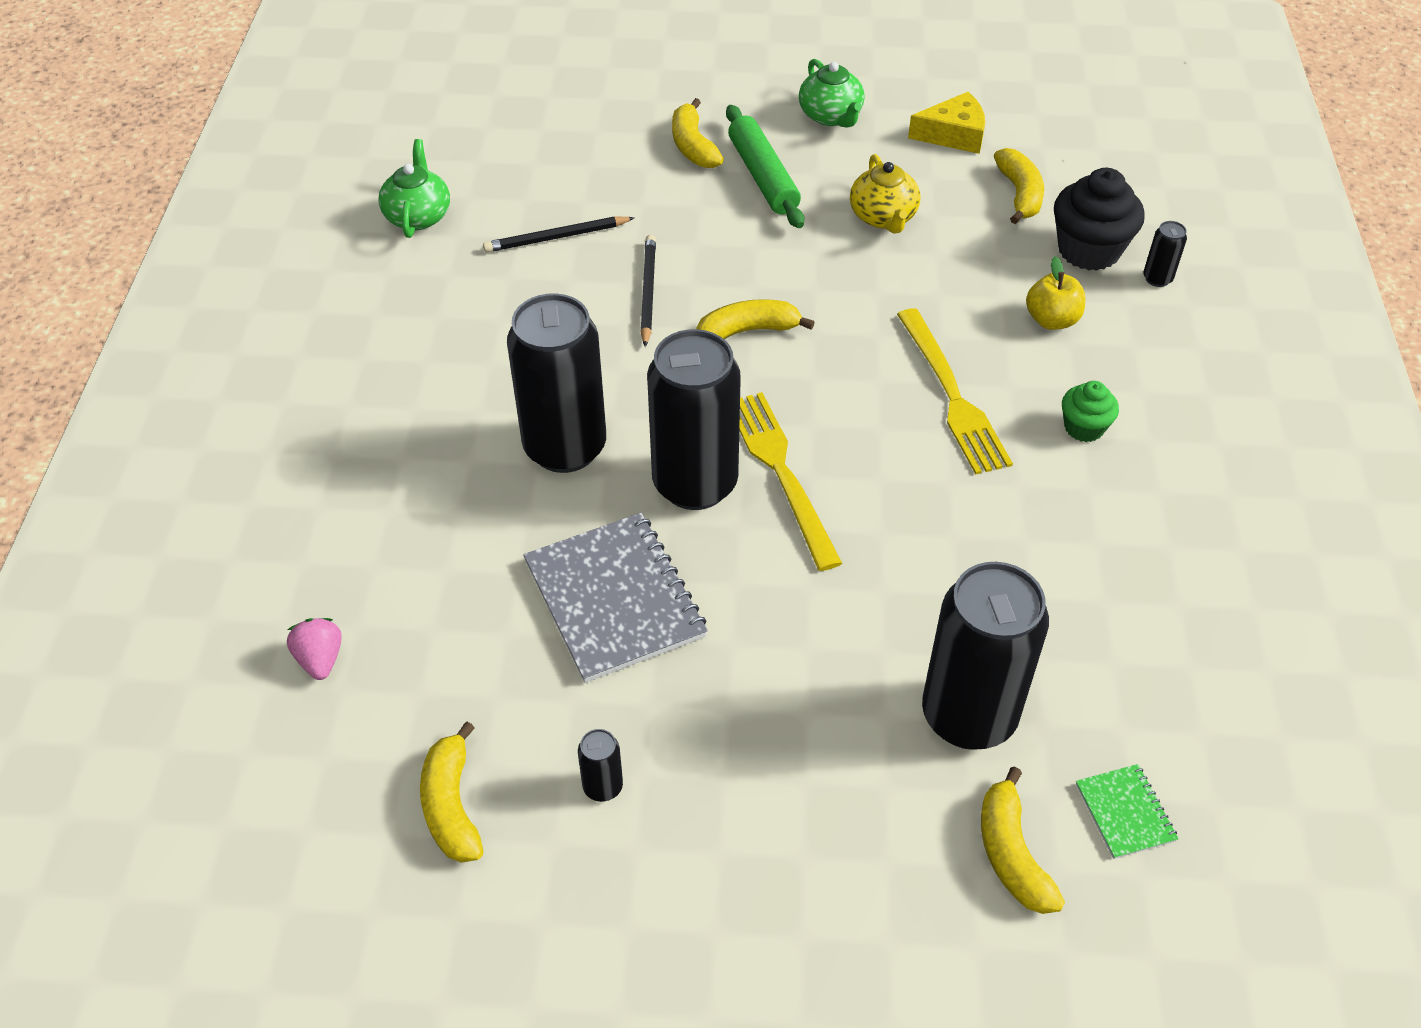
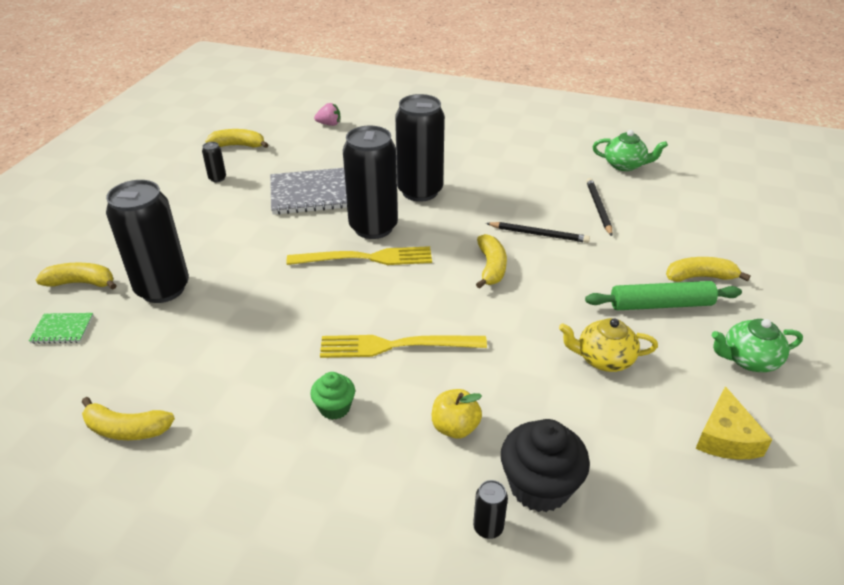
camera: 105 degrees right, 10 degrees down
yellow banana [994,148,1044,224] -> yellow banana moved to [82,397,175,440]

